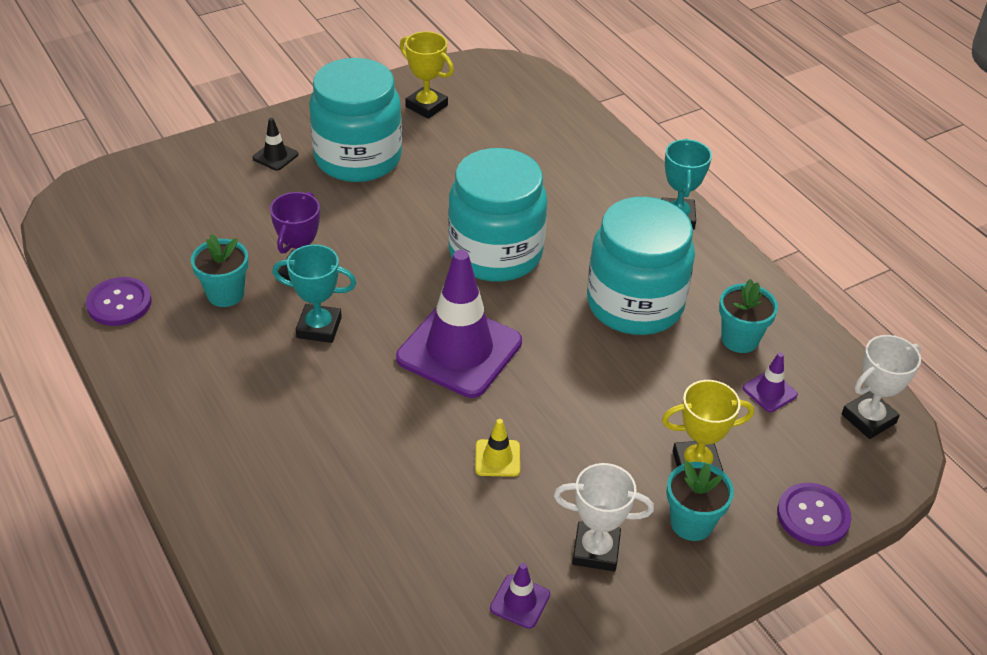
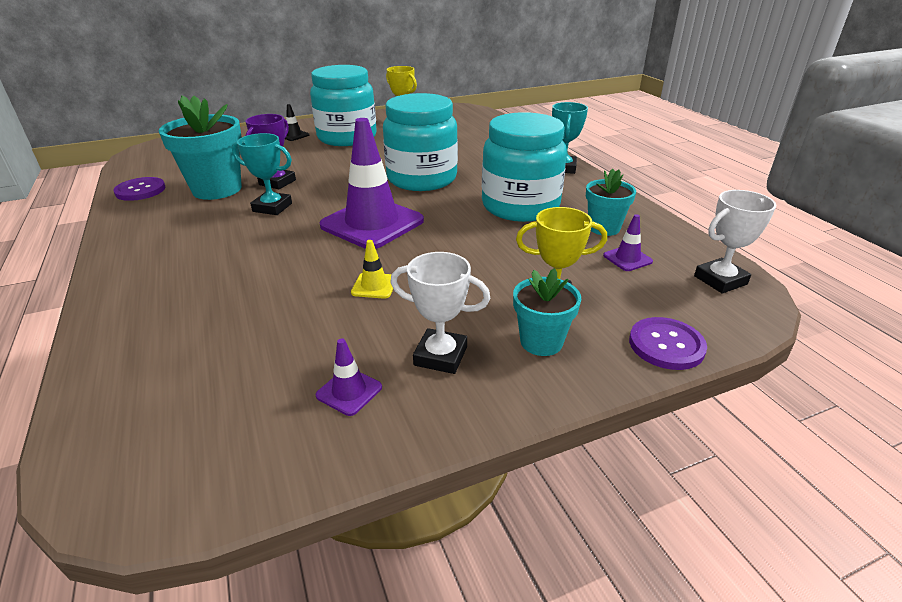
camera: 10 degrees right, 10 degrees down
turquoise flower pot [191,234,249,307] -> turquoise flower pot [159,95,242,200], size x1.74

